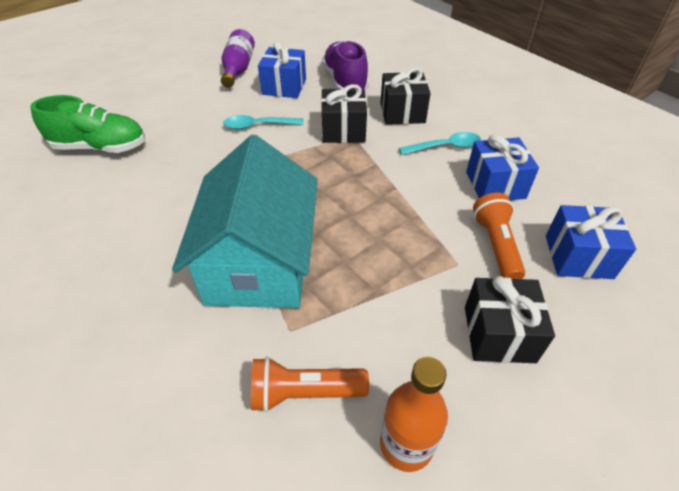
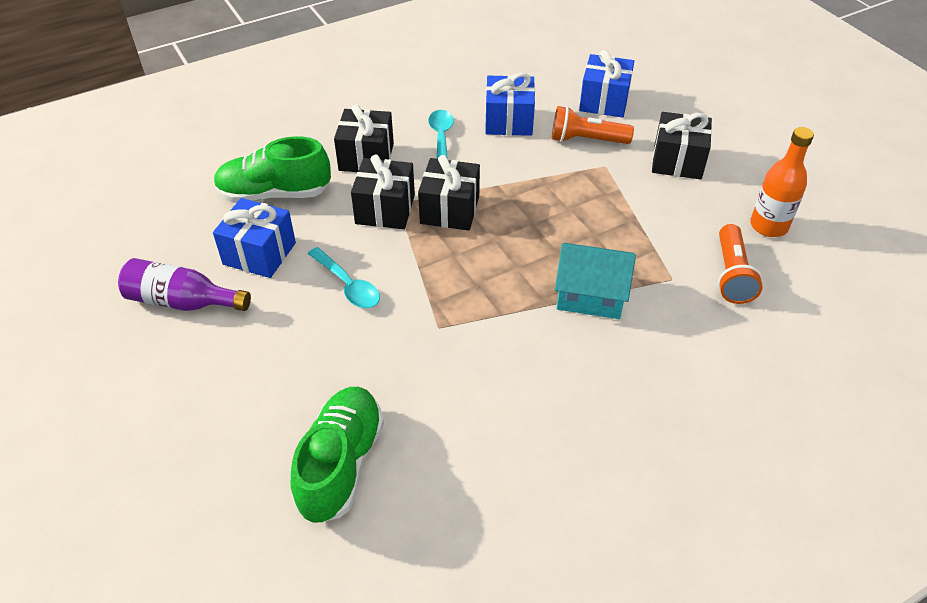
camera: 80 degrees left, 0 degrees up
turquoise house [172,135,318,308] -> turquoise house [555,243,636,319], size x0.56
turquoise spoon [223,115,304,130] -> turquoise spoon turned 45 degrees counterclockwise [308,247,380,308]
purple shoe [322,40,369,91] -> green shoe [214,136,331,203]
none -> black gift [418,155,480,231]

